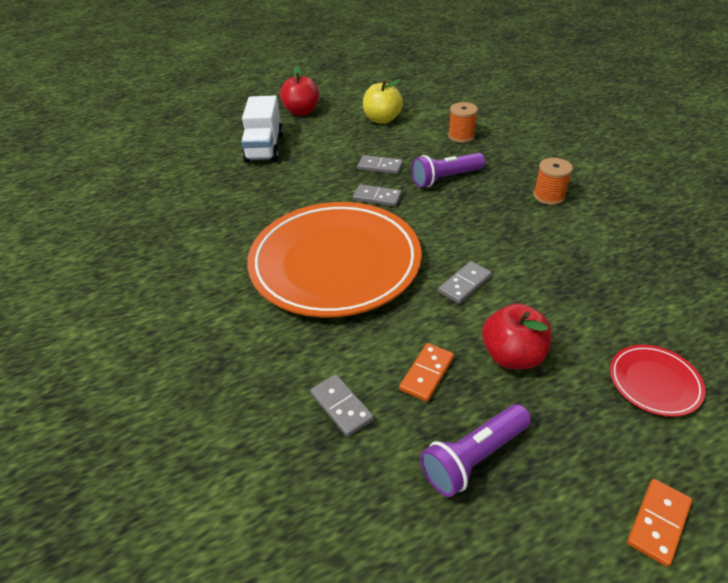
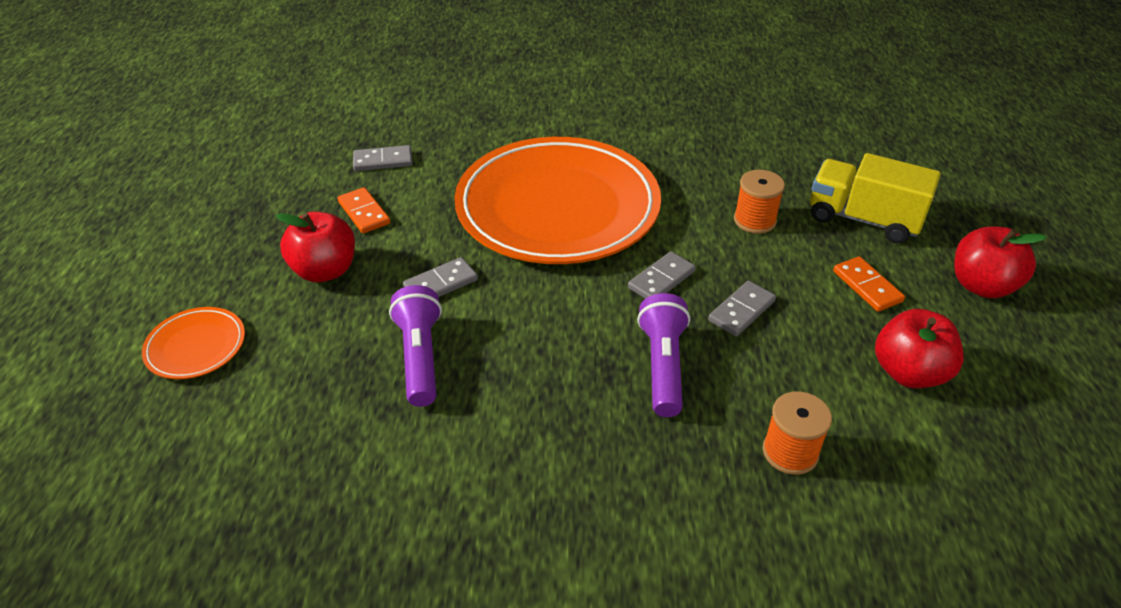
camera: 115 degrees right, 0 degrees up
white truck [241,95,283,162] -> yellow truck [810,153,941,244]
yellow apple [363,79,403,124] -> red apple [875,309,964,388]
purple flashlight [420,404,531,497] -> purple flashlight moved to [389,285,442,407]
grey domino [438,261,492,304] -> grey domino turned 75 degrees clockwise [403,257,478,297]
orange spool [533,158,573,205] -> orange spool moved to [734,170,785,234]
red plate [610,345,706,417] -> orange plate [142,307,245,379]
orange domino [627,479,692,567] -> orange domino moved to [833,256,905,312]

